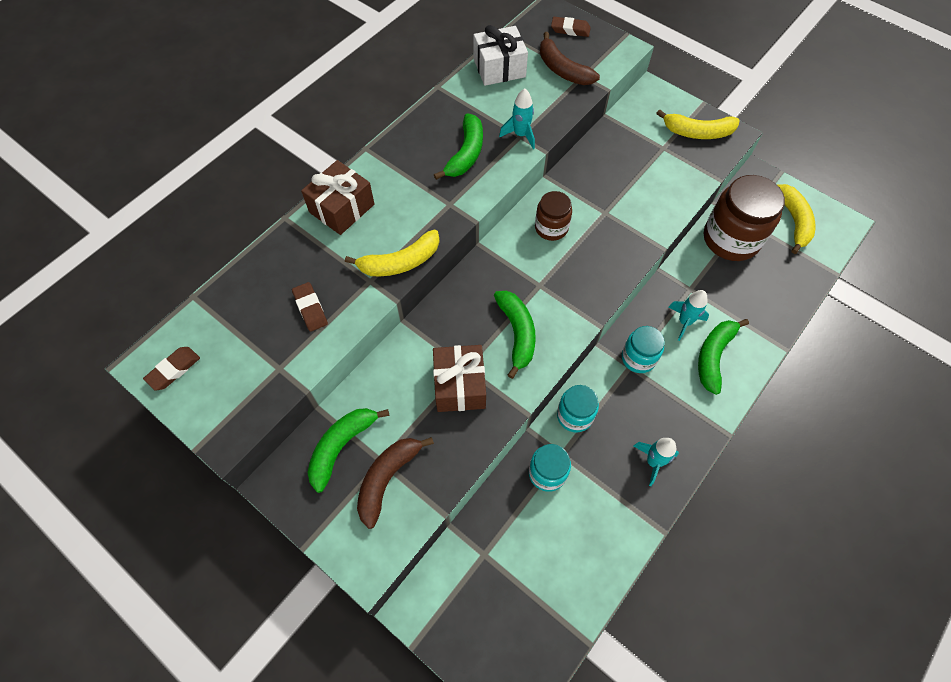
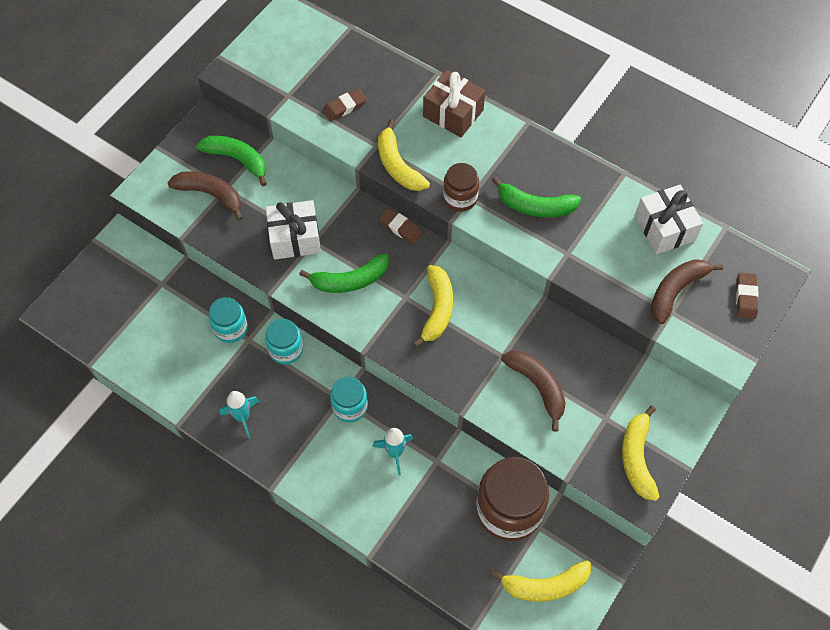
camera: 85 degrees right, 0 degrees up
brown eraser [143,347,200,391] -> brown eraser moved to [379,208,423,244]
brown gift [433,345,486,412] -> white gift [266,200,321,260]
turquoise rocket [499,88,535,149] -> none
brown jar [535,191,572,241] -> brown jar moved to [443,163,479,212]
green banana [698,319,749,395] -> none
none -> yellow banana [413,265,453,348]
none -> brown banana [501,351,566,432]

